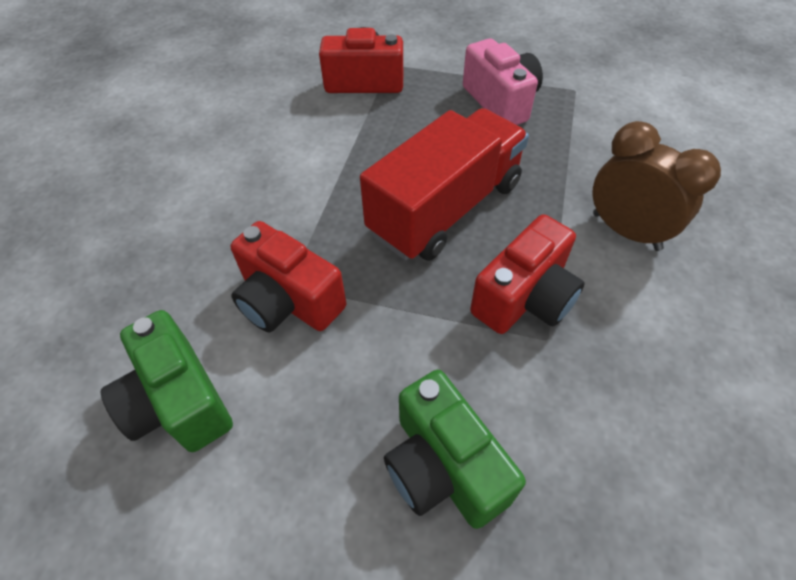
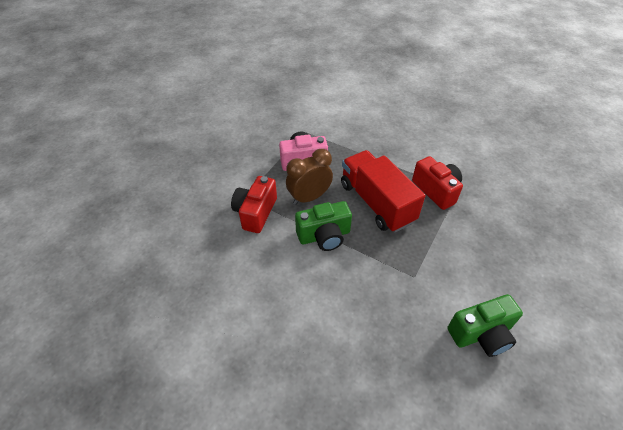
camera: 75 degrees left, 5 degrees down
red camera [231,221,346,333] -> none
green camera [384,370,526,529] -> green camera moved to [295,201,352,251]
brown clock [593,121,721,251] -> brown clock moved to [286,149,333,205]

